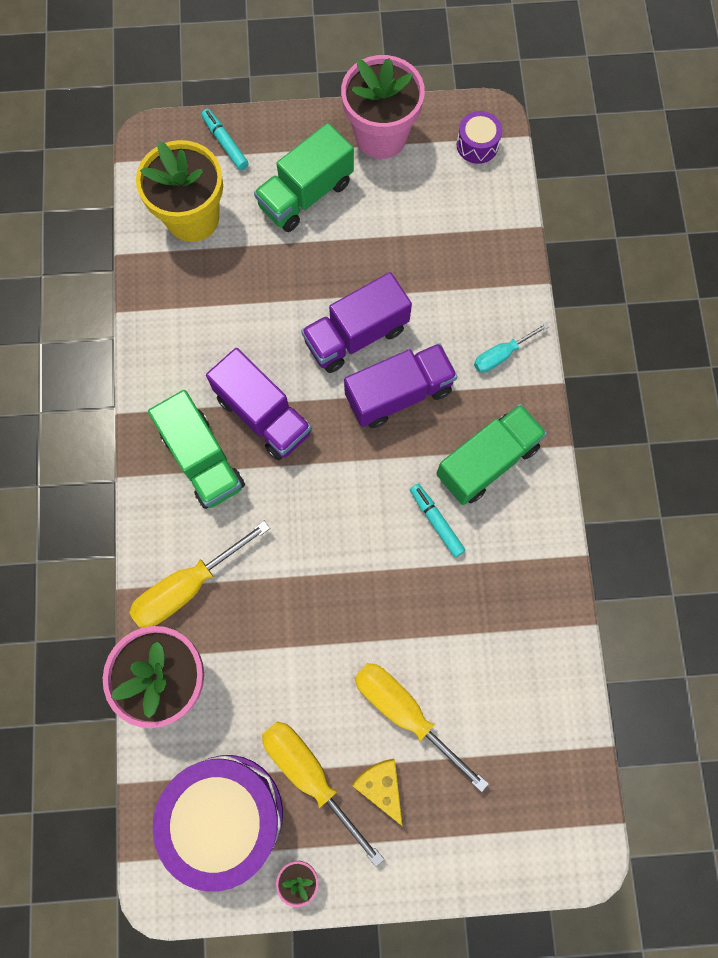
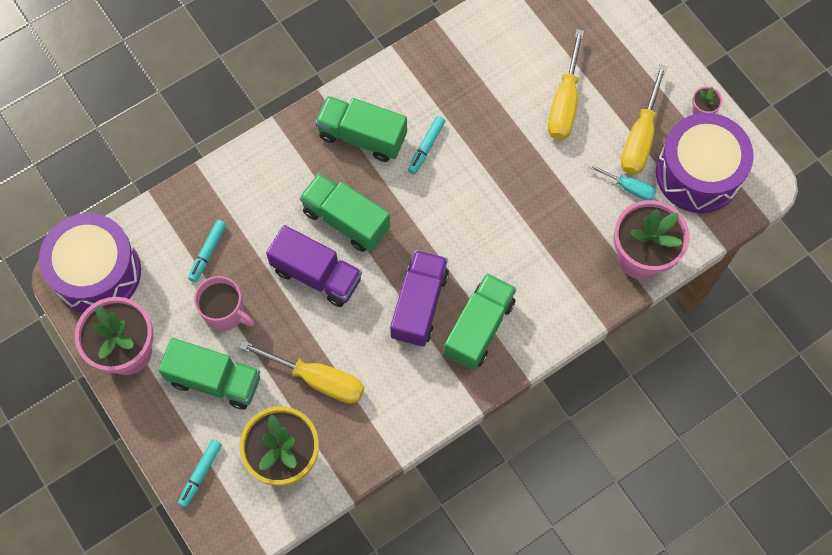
camera: 120 degrees left, 5 degrees down
yellow screwdriver [129,521,270,628] -> yellow screwdriver moved to [239,341,364,404]
purple truck [344,343,457,428] -> green truck [299,173,390,252]
yellow cheese [352,759,403,827] -> none
purple drum [457,111,502,164] -> purple drum [39,213,141,313], size x2.26
turquoise screwdriver [474,323,549,373] -> turquoise screwdriver moved to [588,163,656,200]
none -> turquoise marker [188,220,226,282]
none -> pink mug [194,276,255,331]

